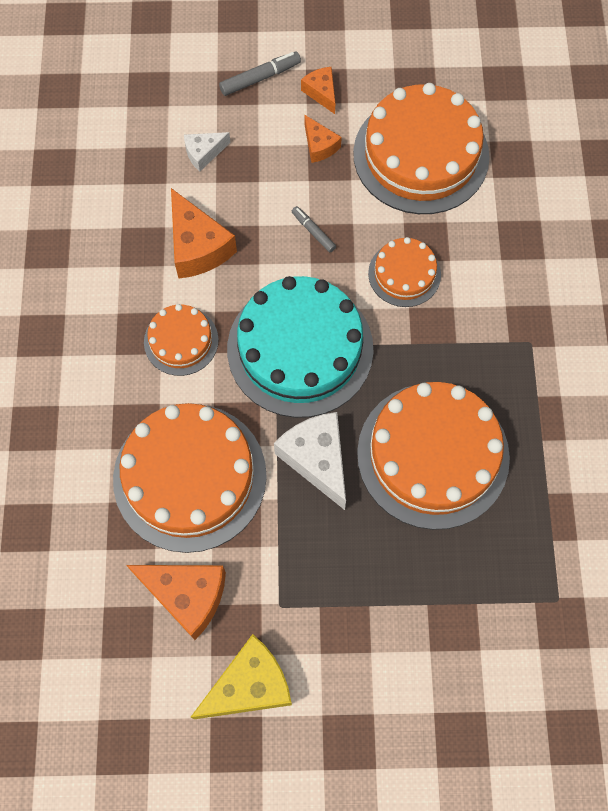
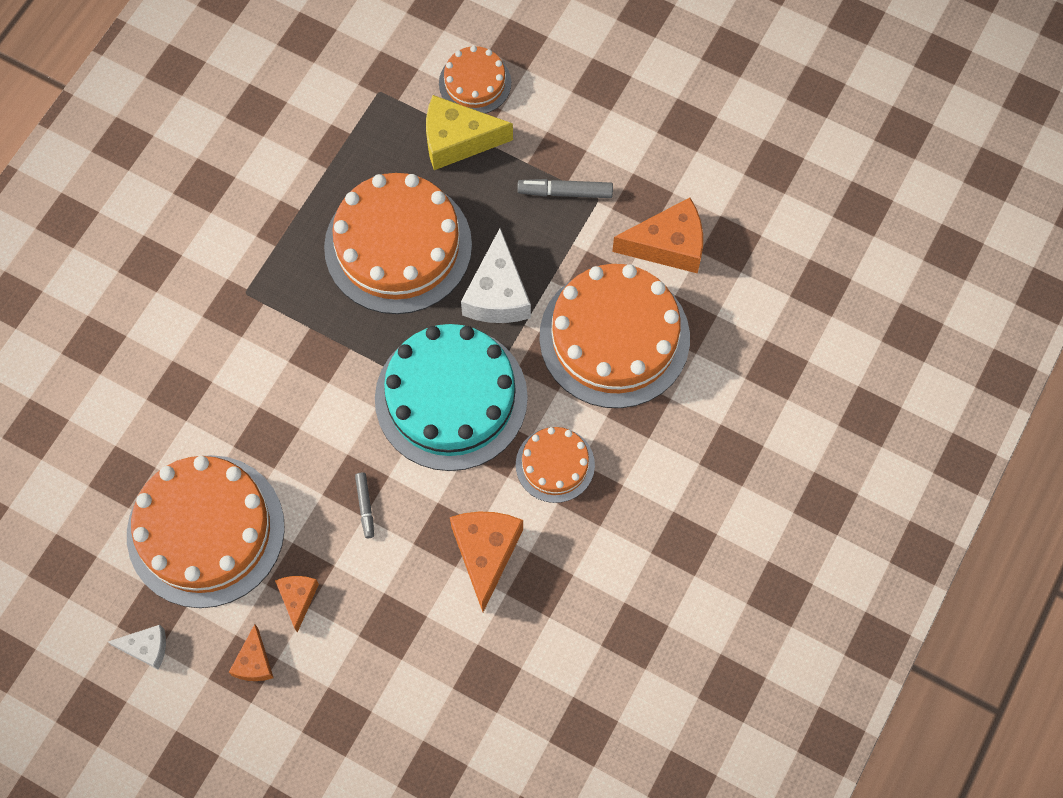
camera: 150 degrees left, 0 degrees up
orange cheese [126,565,226,640] -> orange cheese turned 120 degrees clockwise [612,198,703,274]
white cheese [184,132,231,171] -> white cheese moved to [108,625,166,670]
yellow cheese [190,634,292,719] -> yellow cheese moved to [426,95,513,170]
grey marker [219,52,301,96] -> grey marker moved to [517,179,613,198]
orange cake [368,237,441,307] -> orange cake moved to [439,46,511,114]

